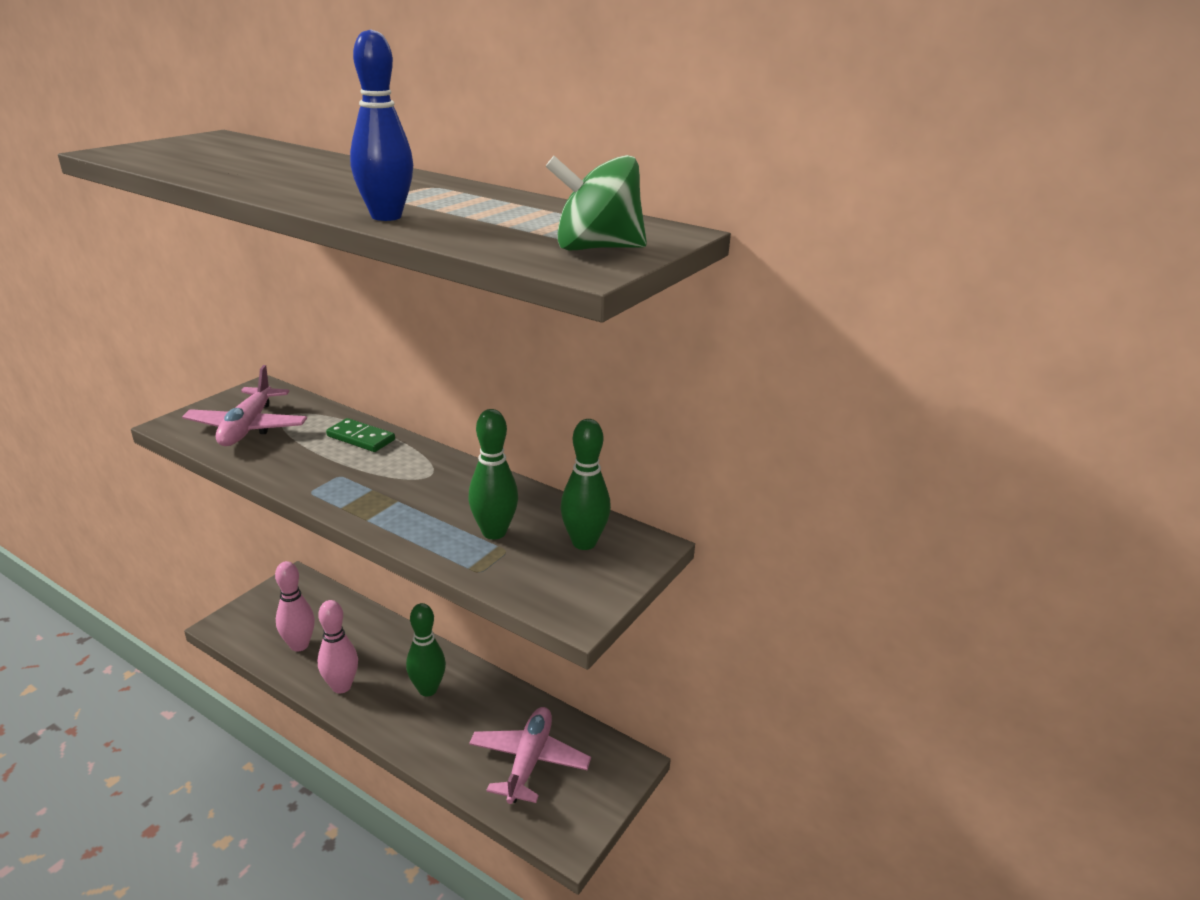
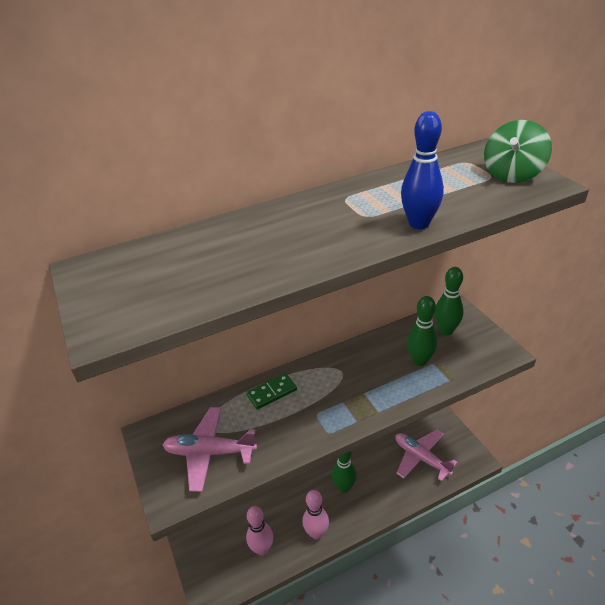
camera: 55 degrees left, 10 degrees up
pink plane [182,365,307,446] -> pink plane turned 150 degrees clockwise [162,407,257,492]

